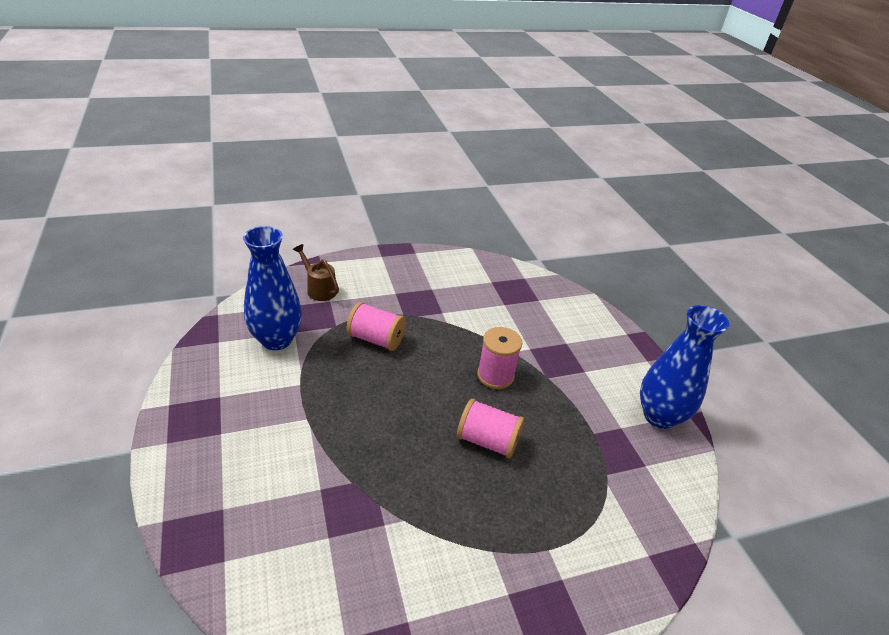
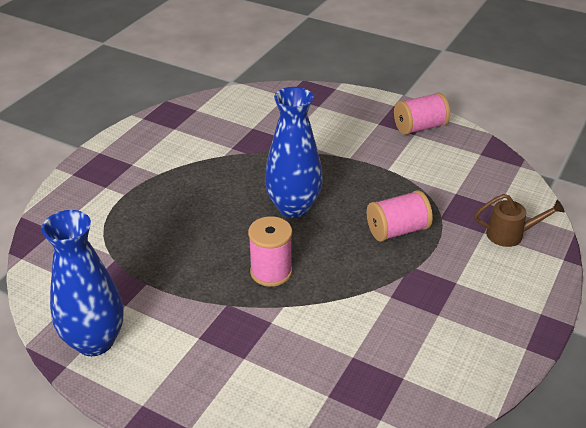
camera: 140 degrees right, 0 degrees up
blue vase [243,226,302,350] -> blue vase moved to [265,87,323,218]
pink spool [457,399,524,458] -> pink spool moved to [394,93,450,135]

